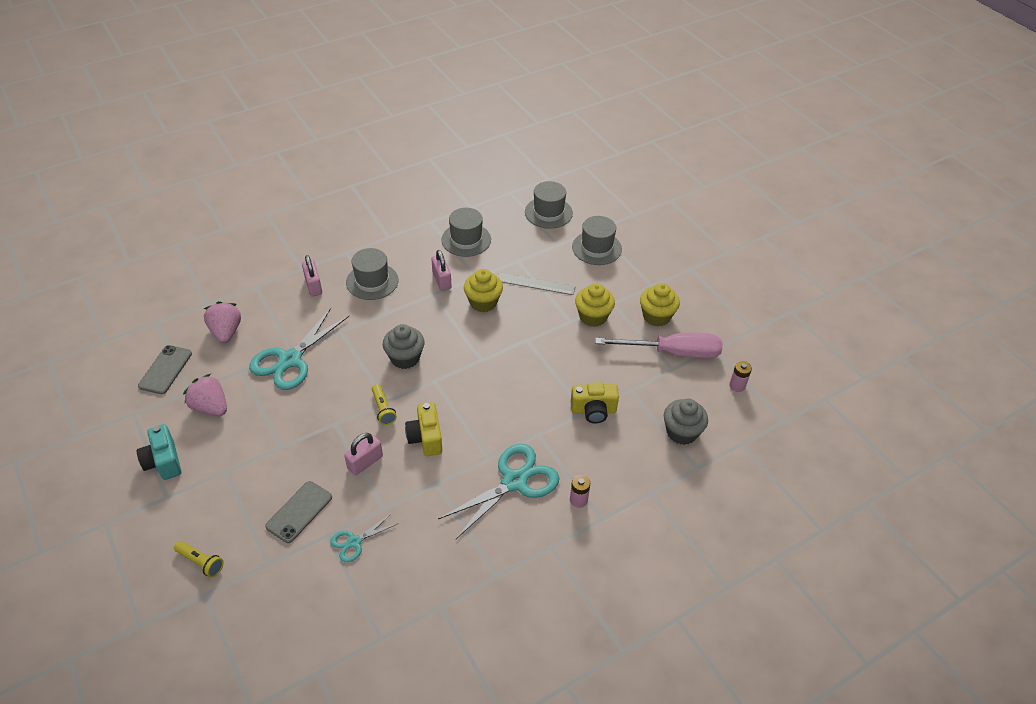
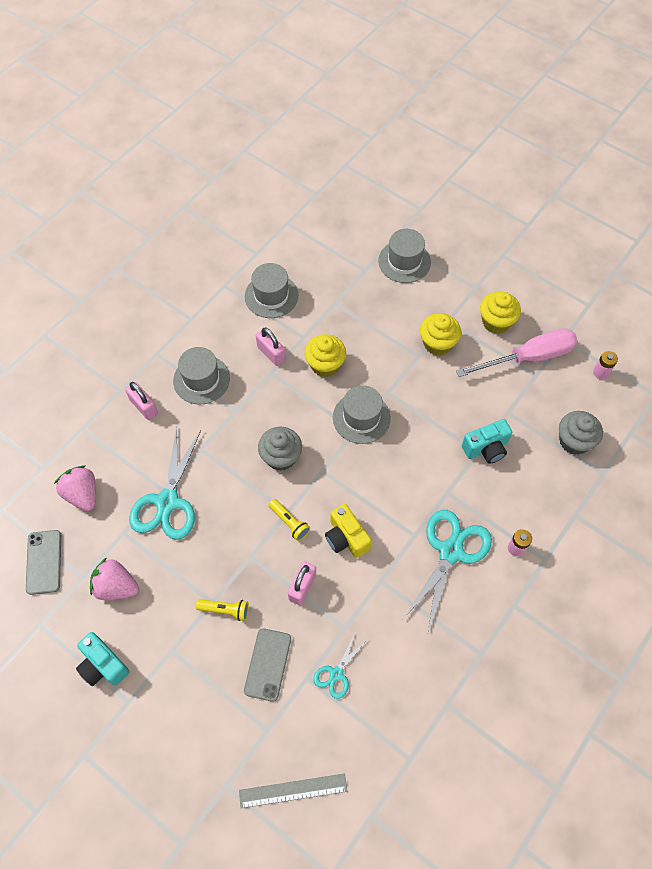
camera: 20 degrees left, 15 degrees up
yellow flashlight [174,541,224,577] -> yellow flashlight moved to [196,599,249,621]
grey ruler [497,272,576,295] -> grey ruler moved to [239,773,347,808]
grey hat [525,181,573,229] -> grey hat moved to [333,385,391,444]
yellow camera [571,382,619,423] -> turquoise camera [462,419,512,464]

